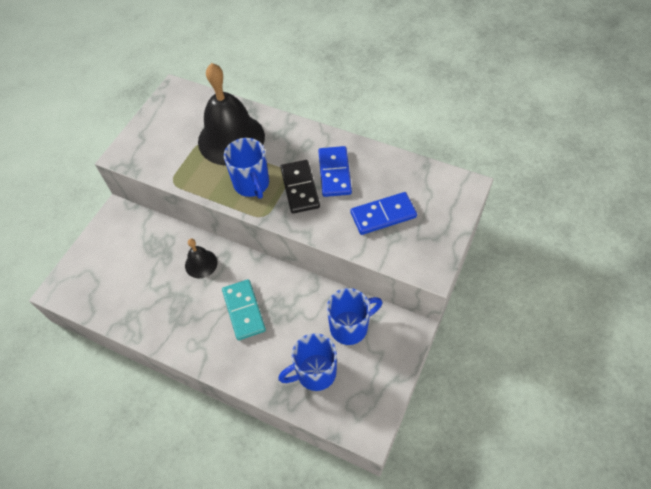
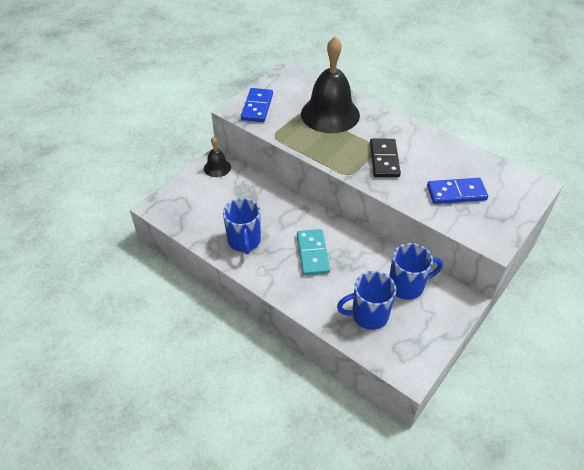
camera: 10 degrees right, 10 degrees down
black bell [185,238,218,278] -> black bell moved to [204,137,231,177]
blue mug [224,138,269,199] -> blue mug moved to [223,198,261,254]
blue domino [318,146,352,197] -> blue domino moved to [241,88,273,122]

